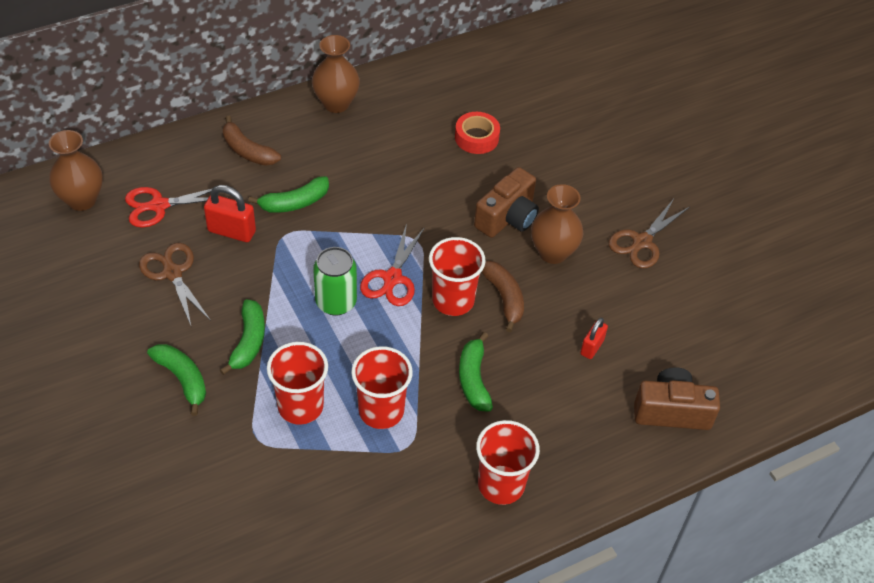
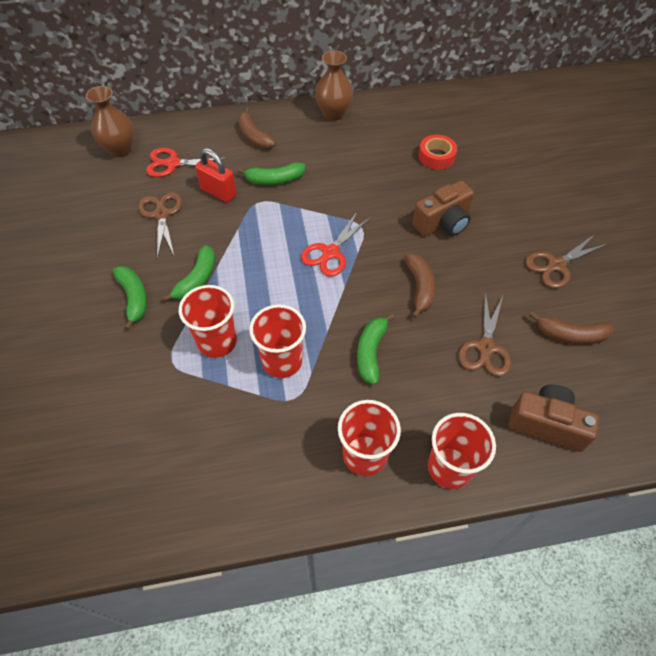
camera: 20 degrees right, 5 degrees up
green can [313,247,357,316] -> none
red cup [429,237,486,316] -> red cup moved to [428,413,496,489]
brown vase [531,184,583,264] -> none
red padlock [580,318,608,359] -> brown scissors [458,291,511,377]
none -> brown banana [529,311,614,345]

